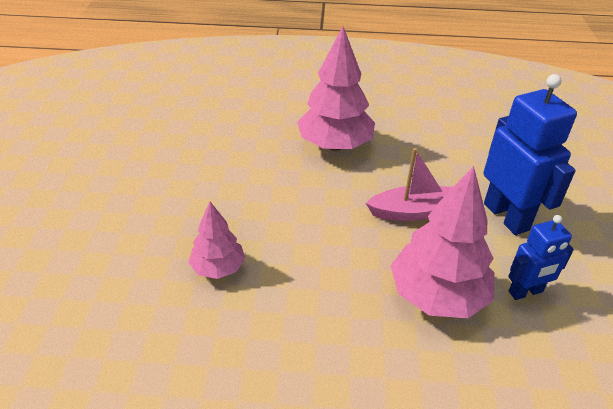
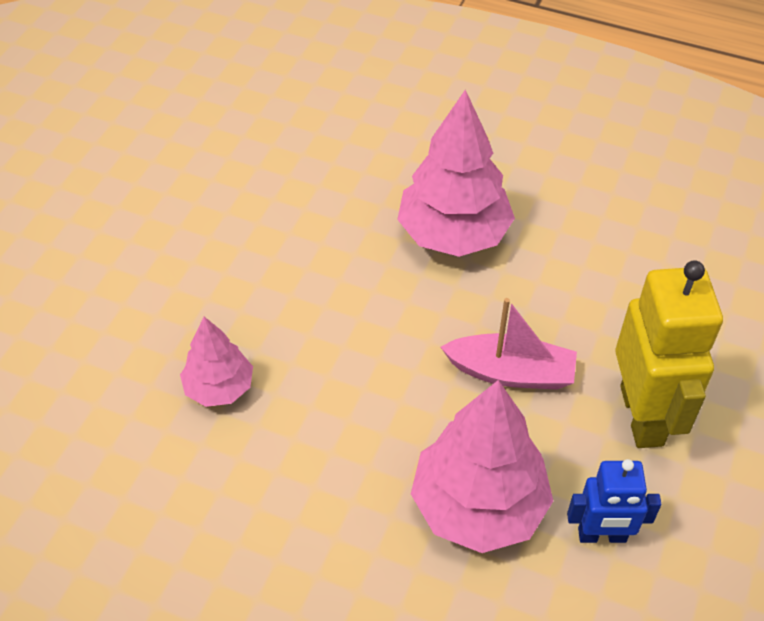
camera: 20 degrees right, 10 degrees up
blue robot [483,74,577,235] -> yellow robot [615,260,723,448]

